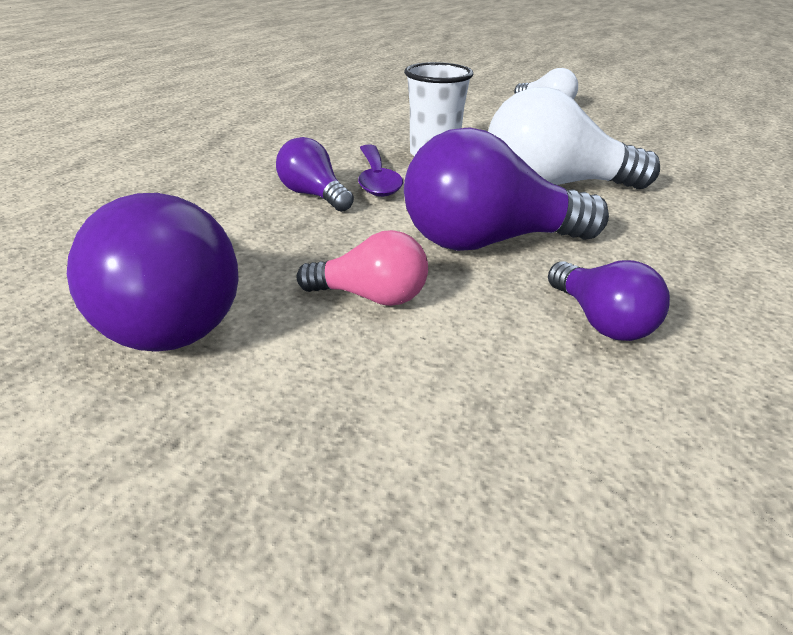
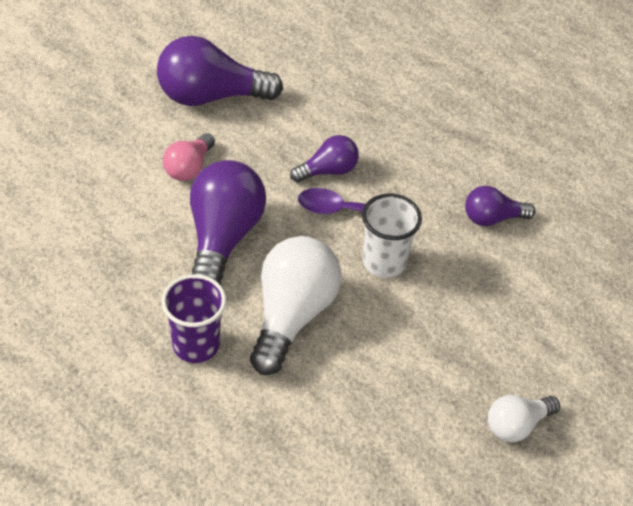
camera: 105 degrees right, 15 degrees up
purple light bulb [548,260,670,341] -> purple light bulb moved to [465,186,535,226]
none -> purple cup [161,274,226,363]

